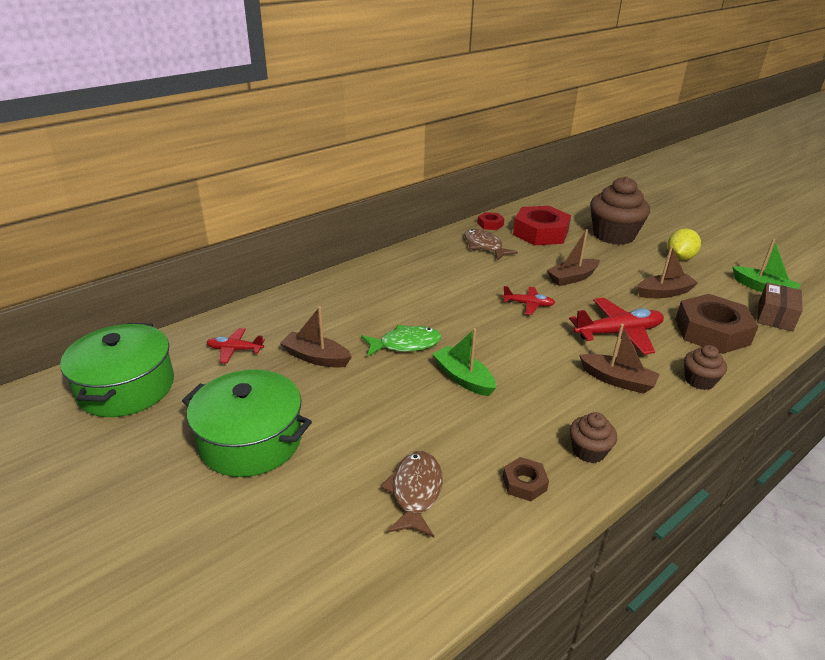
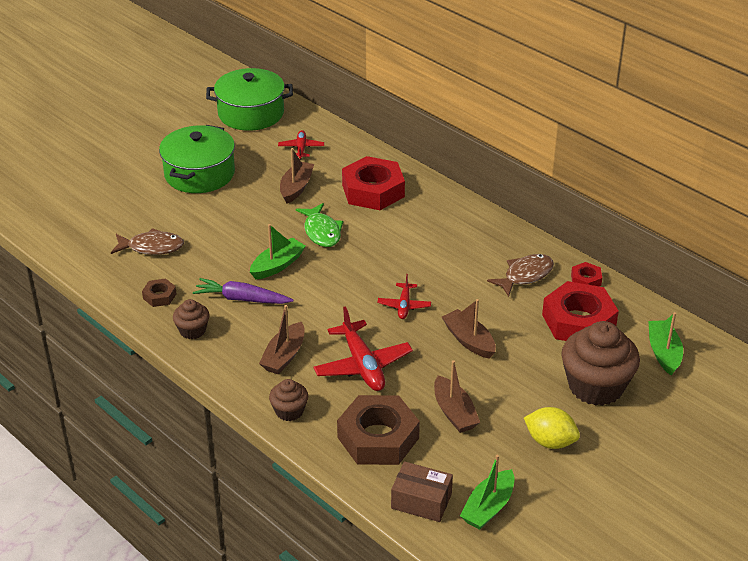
camera: 85 degrees right, 5 degrees up
none -> purple carrot [193,278,294,304]
none -> red nut [342,156,405,210]
none -> green boat [648,312,683,375]

